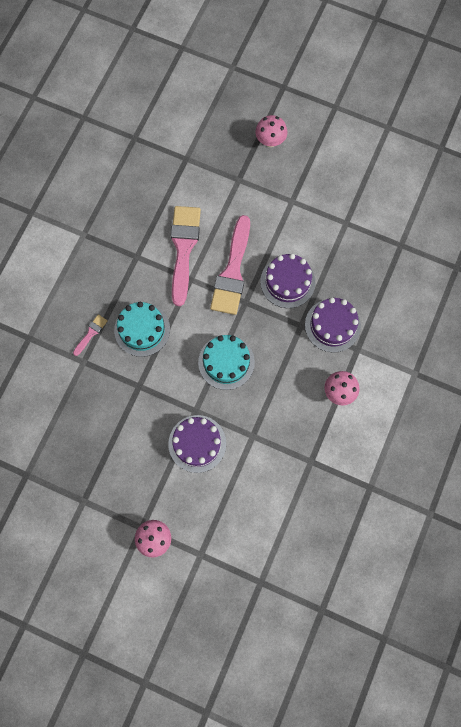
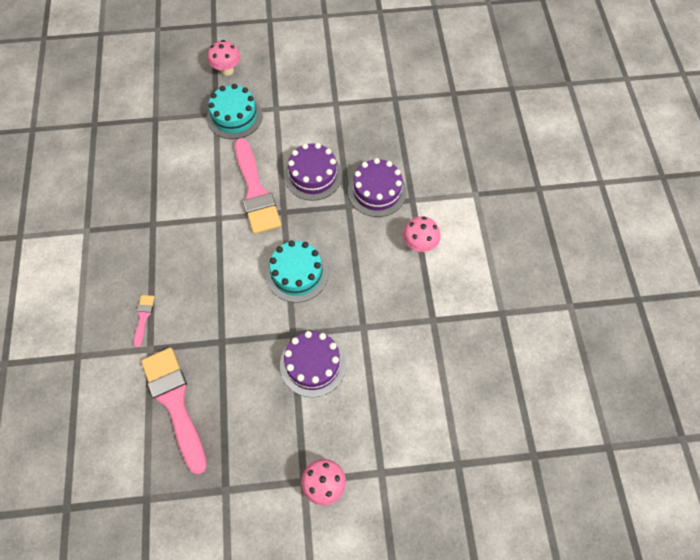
camera: 30 degrees left, 10 degrees down
turquoise cake [114,302,170,357] -> turquoise cake moved to [207,84,262,139]
pink brush [171,206,201,306] -> pink brush moved to [141,347,207,475]

